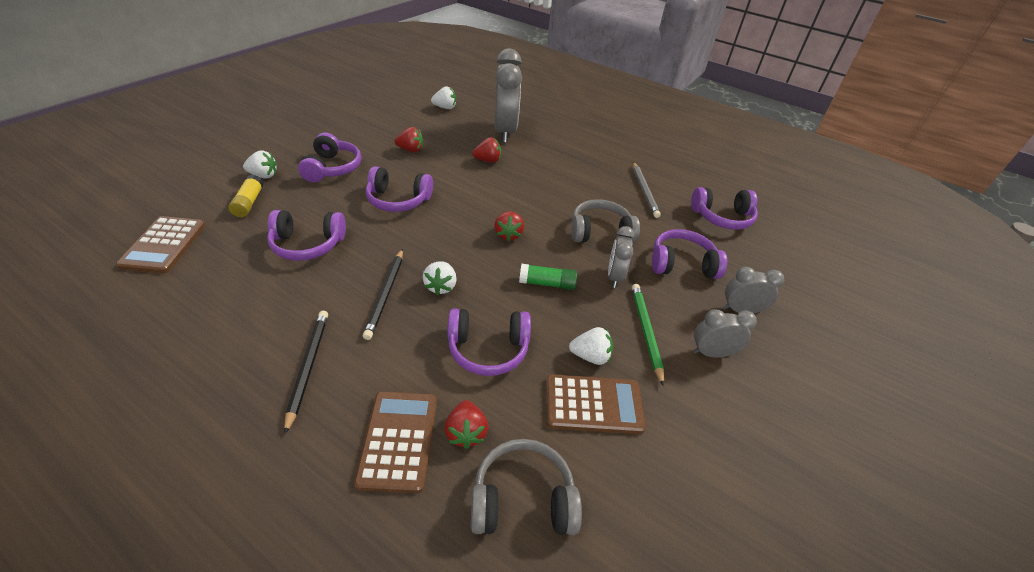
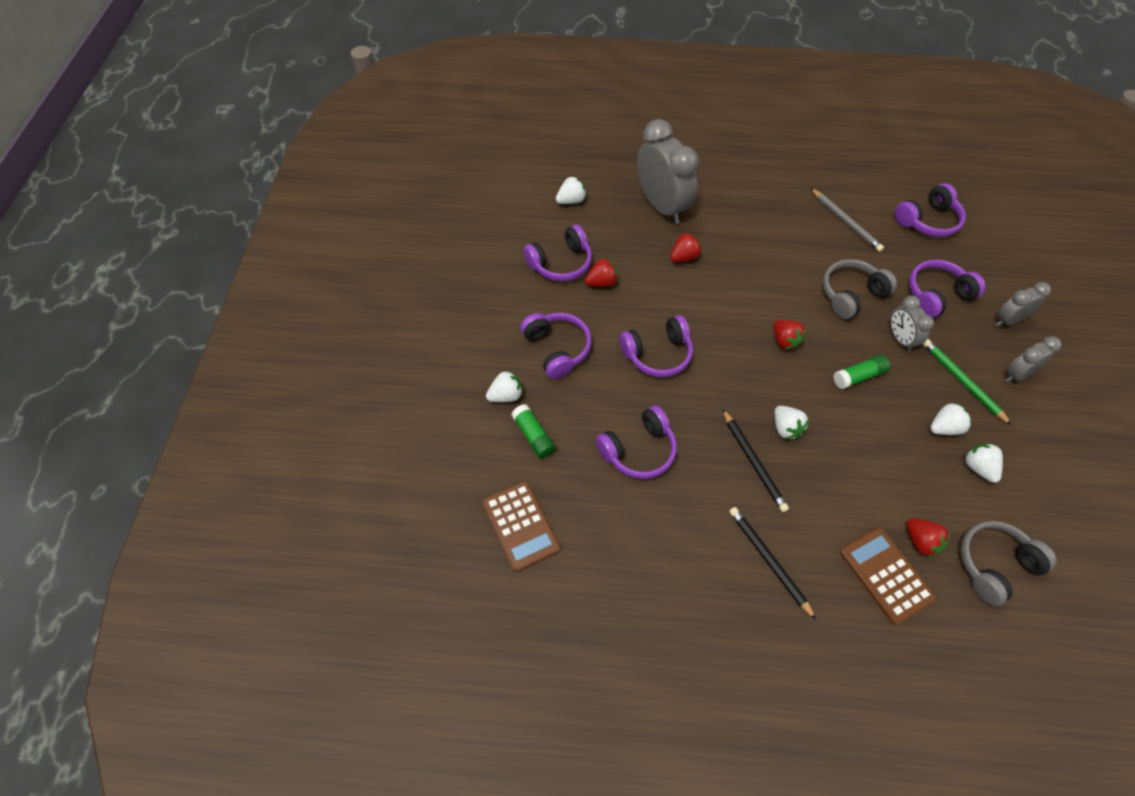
camera: 25 degrees left, 15 degrees up
yellow glue stick [229,174,264,217] -> green glue stick [511,404,556,458]
purple headphones [447,308,531,376] -> purple headphones moved to [523,225,592,282]
brown calculator [546,374,646,434] -> white strawberry [964,444,1003,483]

